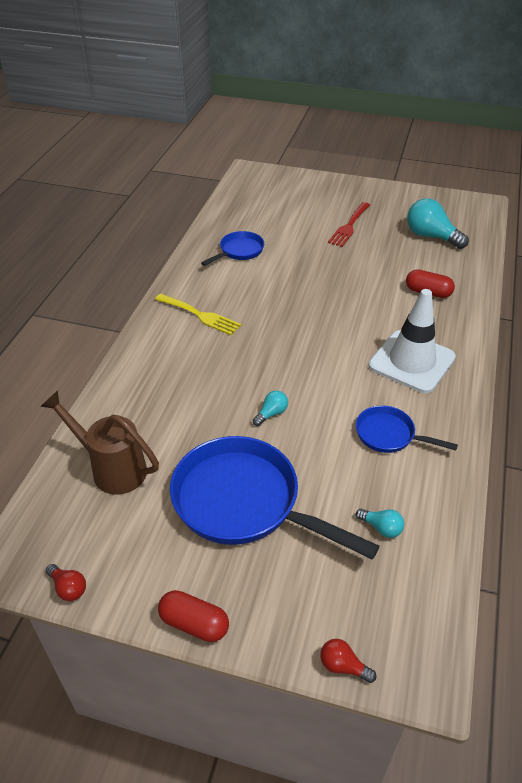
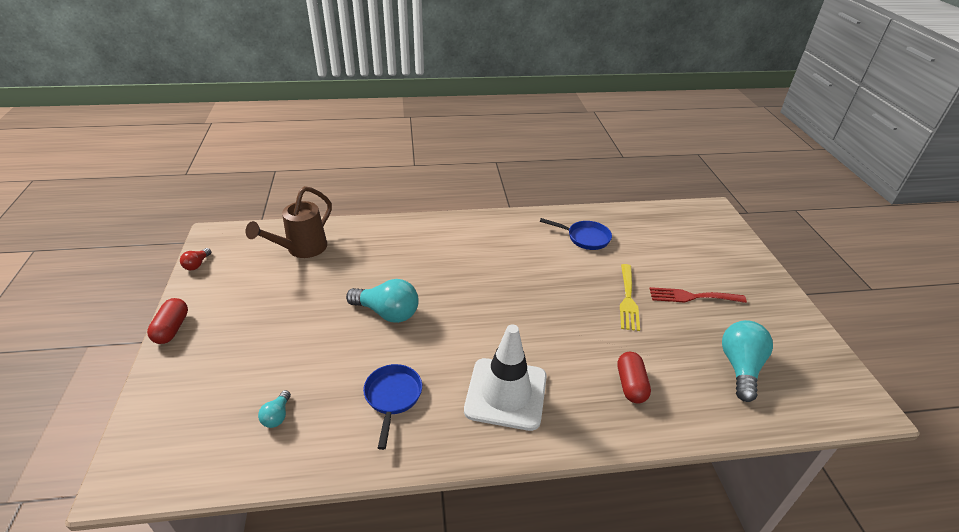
camera: 65 degrees right, 5 degrees down
brown watering can [40,390,159,495] -> brown watering can turned 150 degrees counterclockwise [245,186,332,258]
yellow fork [155,294,241,335] -> yellow fork moved to [620,264,640,331]
blue pan [170,436,380,560] -> none
turquoise light bulb [253,390,288,426] -> turquoise light bulb [346,279,419,323], size x2.03
red light bulb [320,639,376,683] -> none

